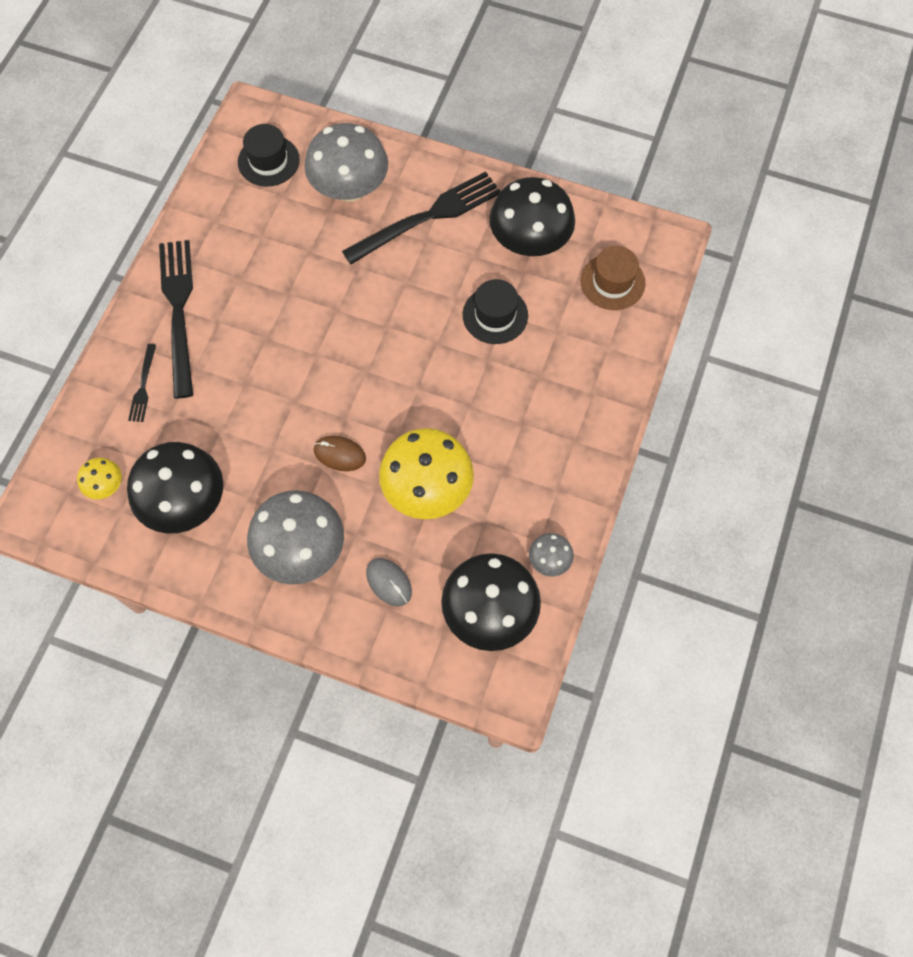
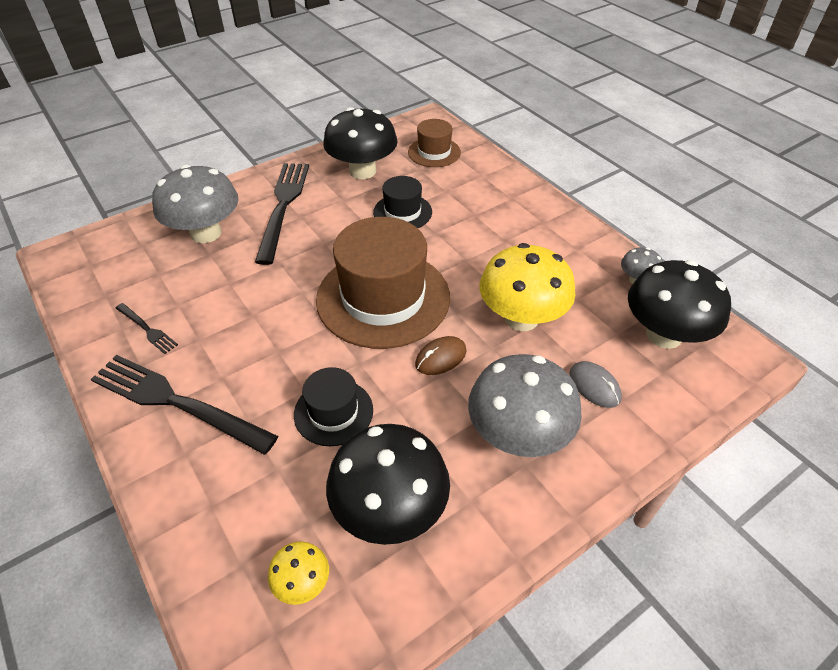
camera: 55 degrees left, 20 degrees down
black fork [128,344,156,422] -> black fork moved to [116,303,178,354]
black hat [238,124,300,187] -> black hat moved to [294,367,373,446]
grey mouse [366,558,412,606] -> grey mouse turned 60 degrees clockwise [570,361,622,408]
none -> brown hat [316,217,450,349]

